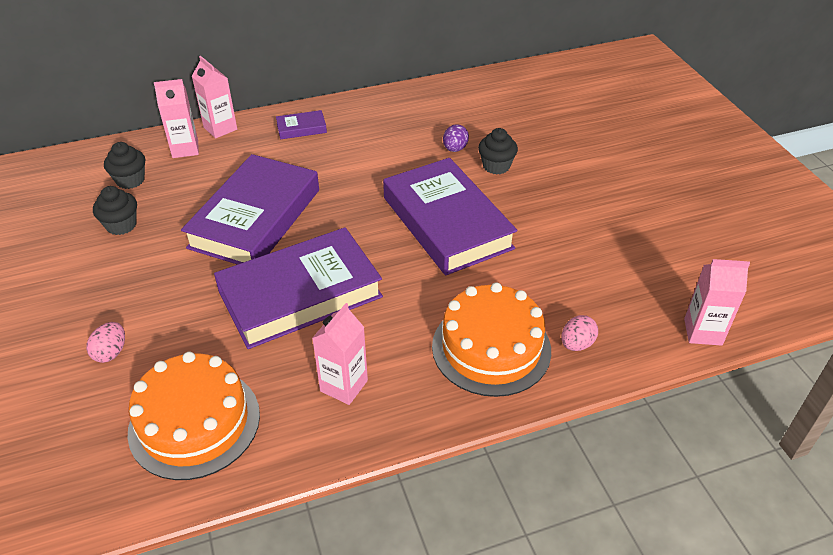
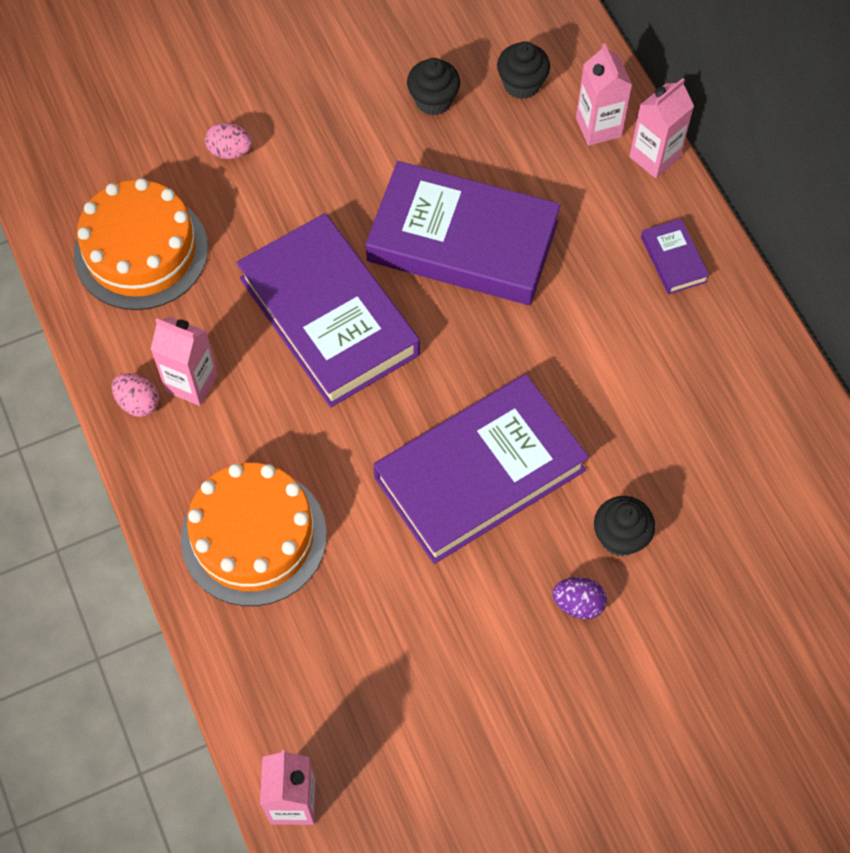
camera: 85 degrees right, 20 degrees up
purple egg [443,124,469,152] -> purple egg moved to [552,577,607,619]
pink egg [561,315,598,351] -> pink egg moved to [112,373,159,417]

